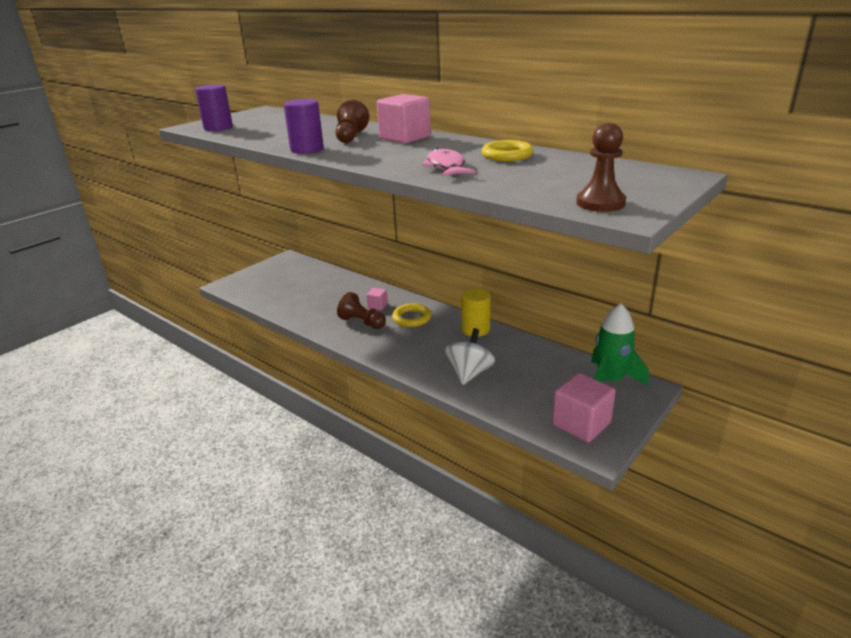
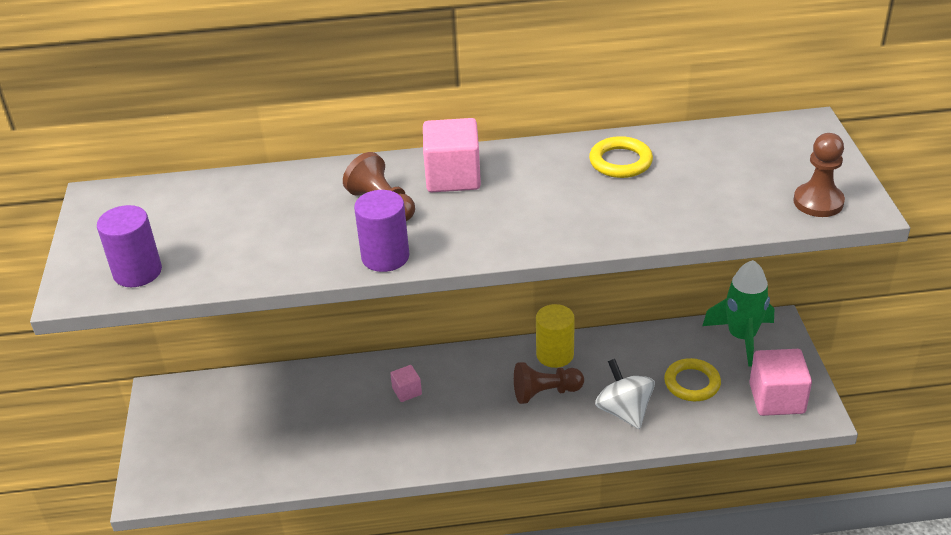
camera: 45 degrees left, 10 degrees up
brown pawn [337,292,386,329] -> brown pawn moved to [514,362,584,404]
yellow ring [392,304,432,327] -> yellow ring moved to [664,358,721,401]
pink fish [422,148,475,177] -> none

